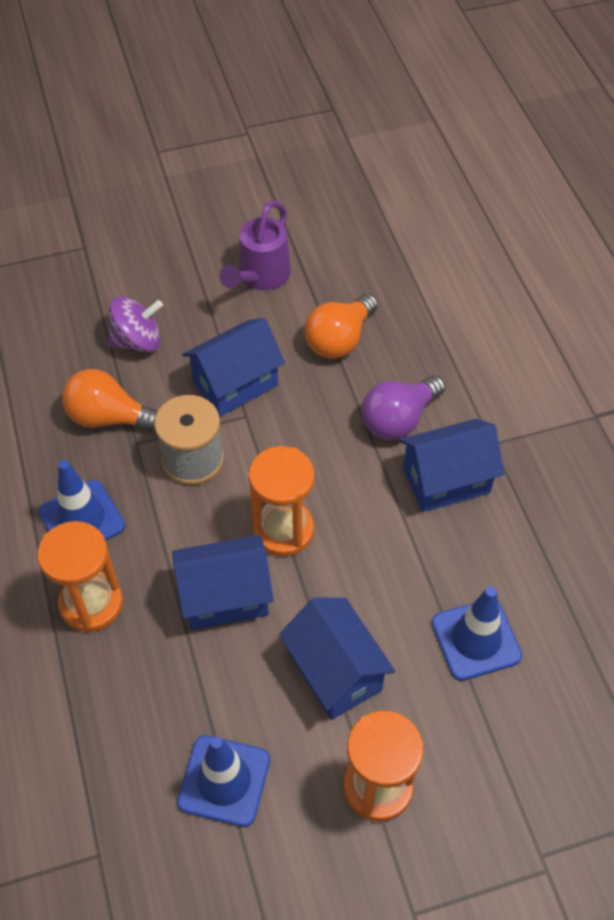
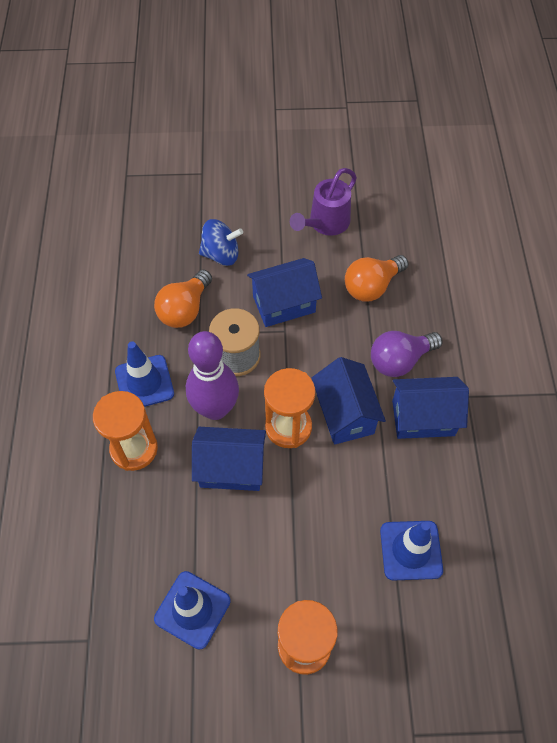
camera: 15 degrees right, 5 degrees up
orange light bulb [62,369,158,432] -> orange light bulb turned 90 degrees counterclockwise [154,270,212,328]
purple spinning top [108,296,163,352] -> blue spinning top [199,219,243,266]
blue house [279,598,395,720] -> blue house moved to [312,357,386,445]
none -> purple bowling pin [186,331,239,420]

